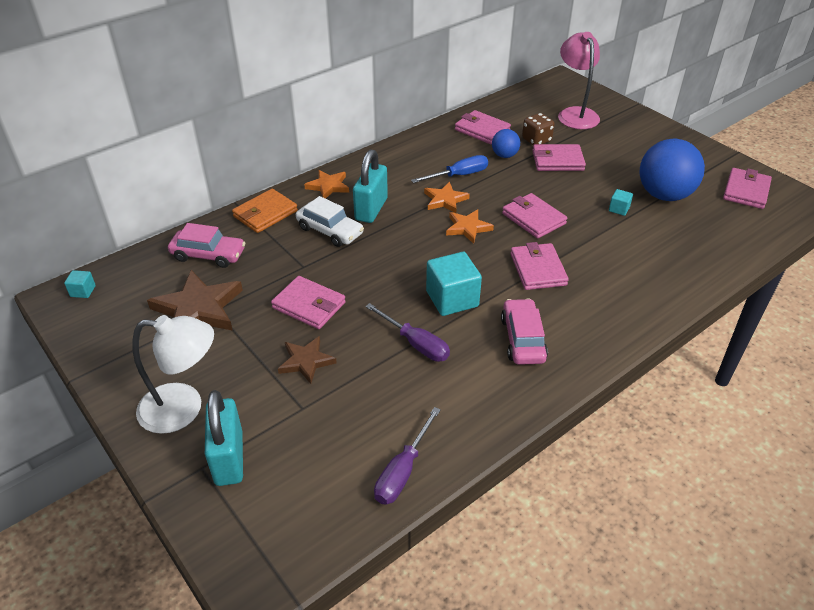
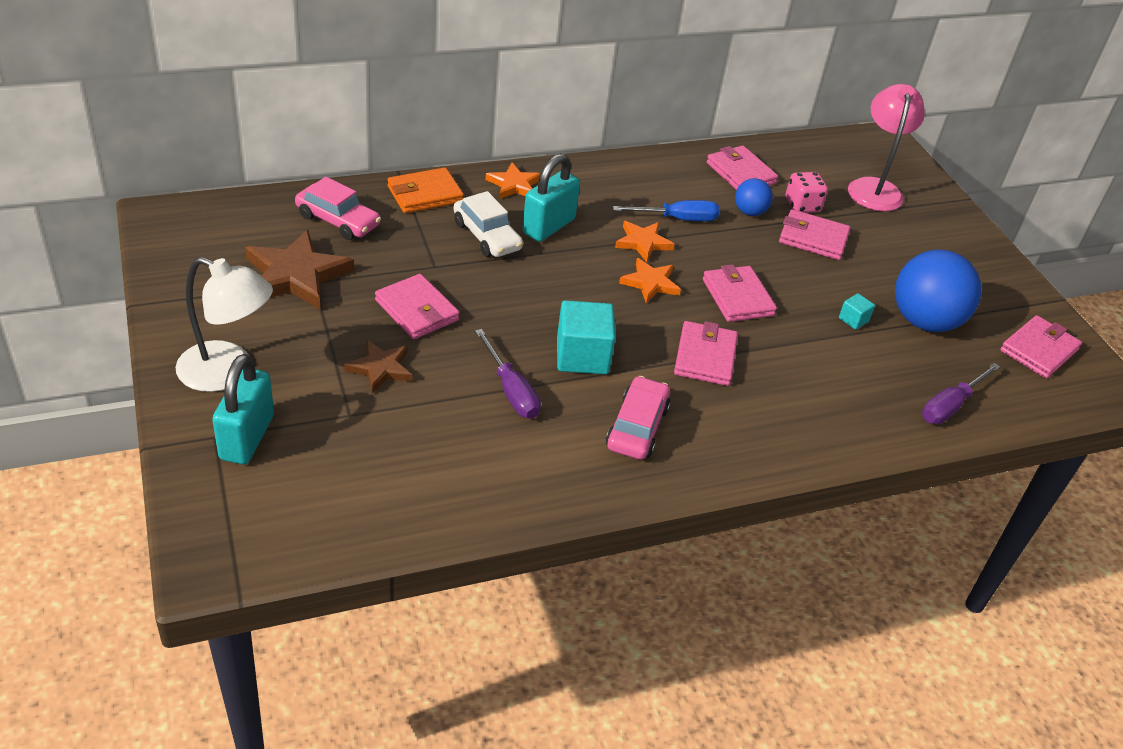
camera: 15 degrees right, 0 degrees up
turquoise cube [64,270,96,298] -> none
purple screwdriver [374,407,441,505] -> purple screwdriver moved to [922,363,1000,424]
brown dice [522,113,555,145] -> pink dice [786,172,828,213]

